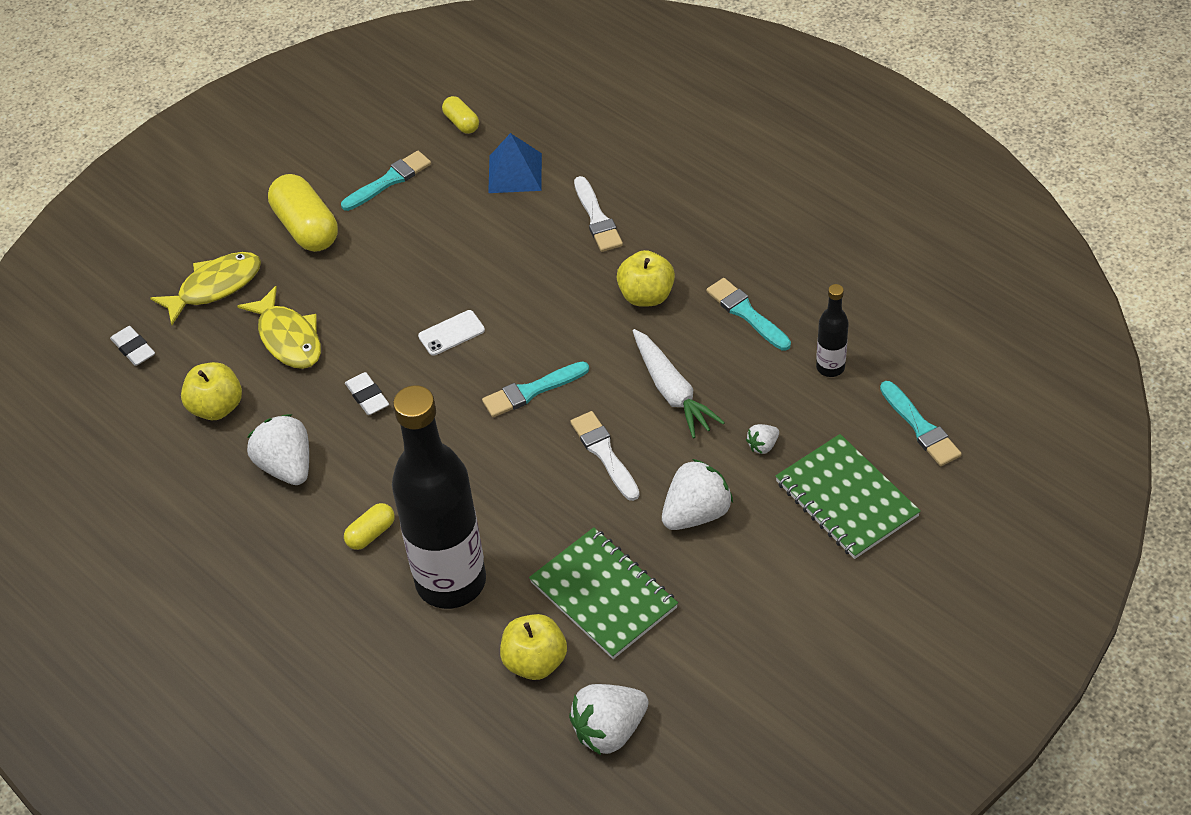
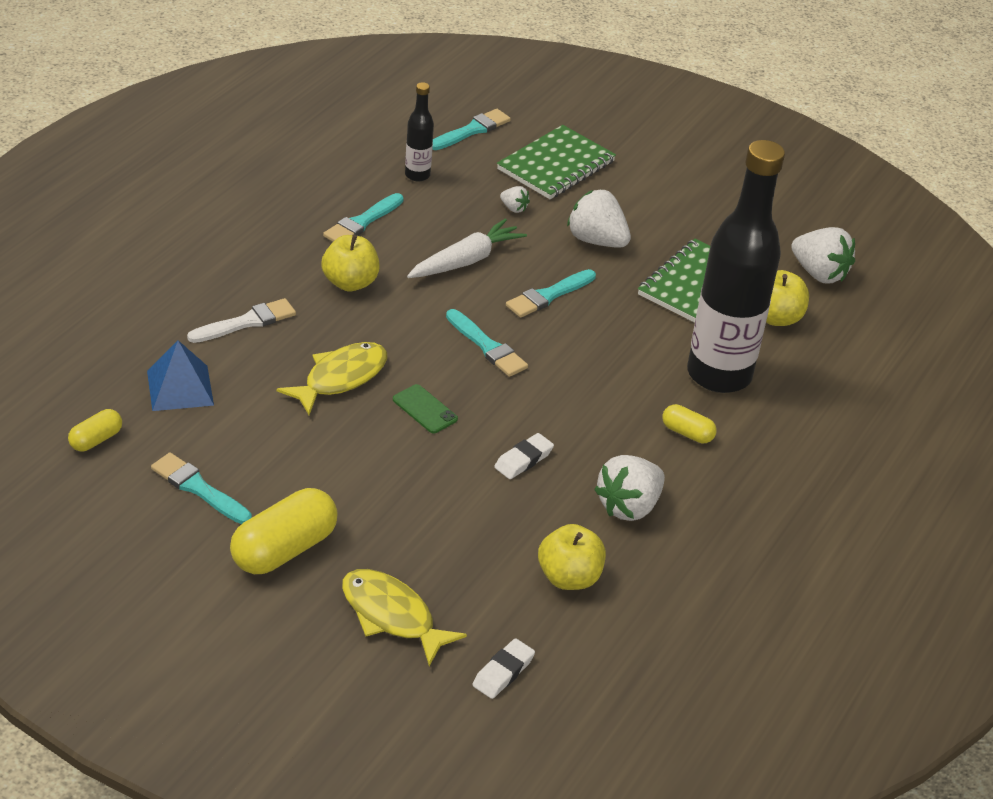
camera: 110 degrees left, 10 degrees down
yellow fish [237,286,321,369] -> yellow fish moved to [277,342,387,415]
white phone [418,310,485,356] -> green phone [393,384,458,433]
white brush [570,411,640,501] -> turquoise brush [506,269,596,318]

